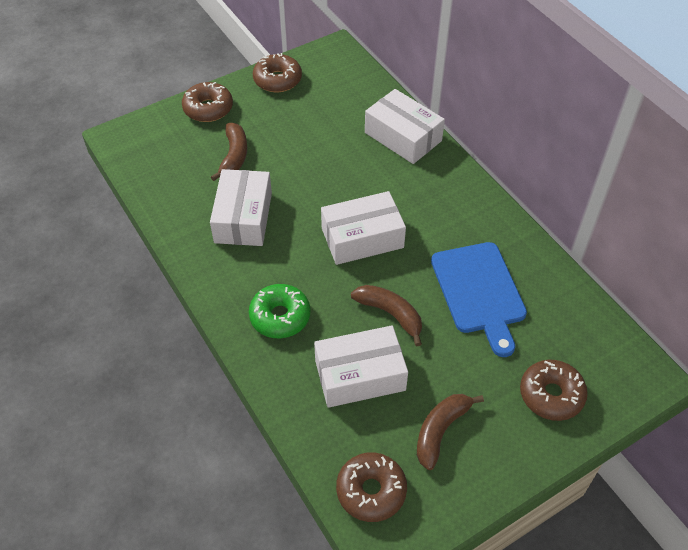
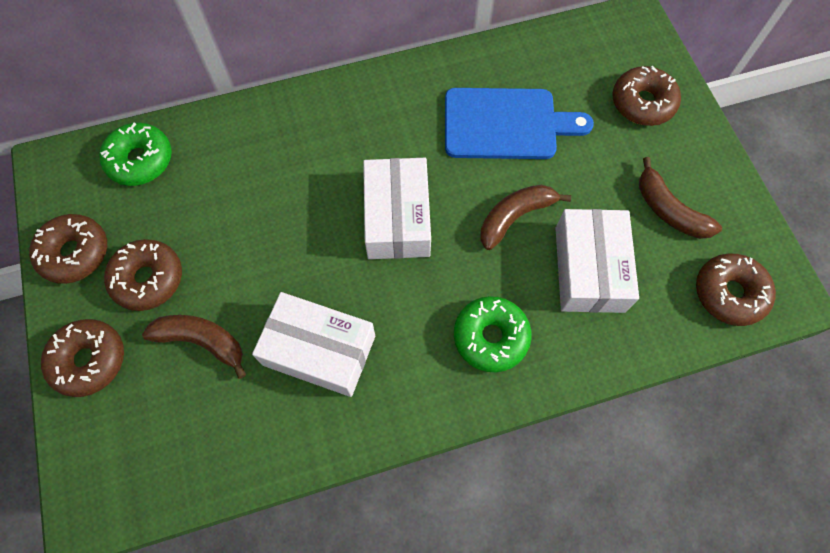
camera: 75 degrees left, 15 degrees up
white box [365,89,445,164] -> none
none -> green donut [99,123,172,186]
none -> brown donut [104,239,182,311]

